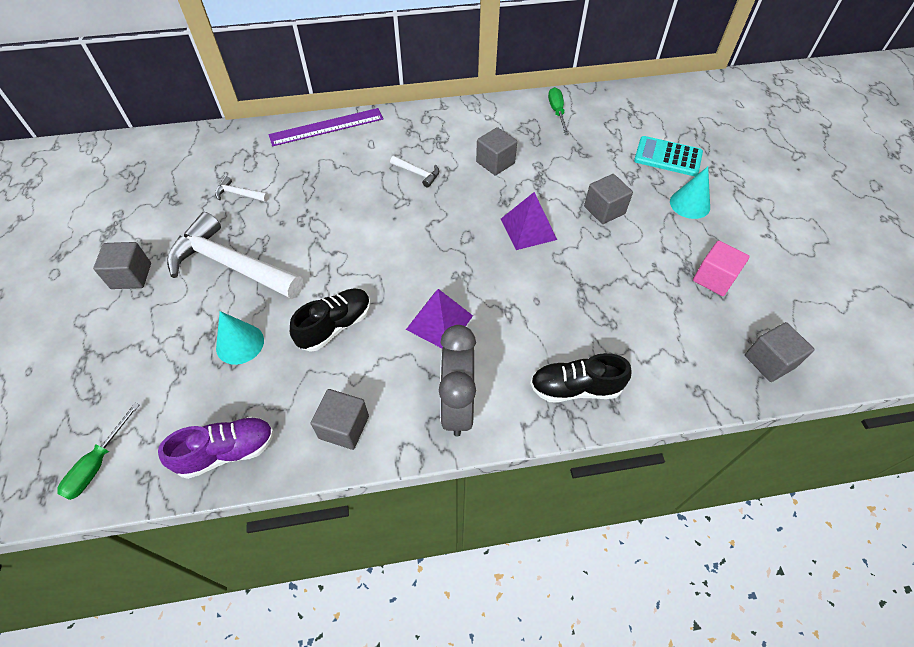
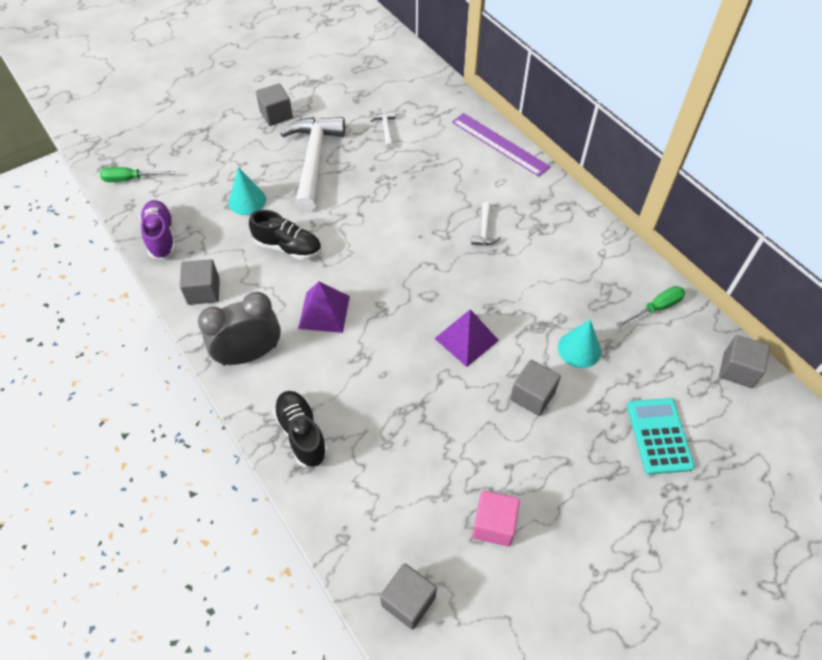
camera: 65 degrees right, 0 degrees up
purple shoe [158,416,274,479] -> purple shoe turned 150 degrees counterclockwise [140,200,176,259]
grey cube [476,127,517,175] -> grey cube moved to [719,335,770,388]
turquoise cone [670,167,710,219] -> turquoise cone moved to [558,320,601,368]

